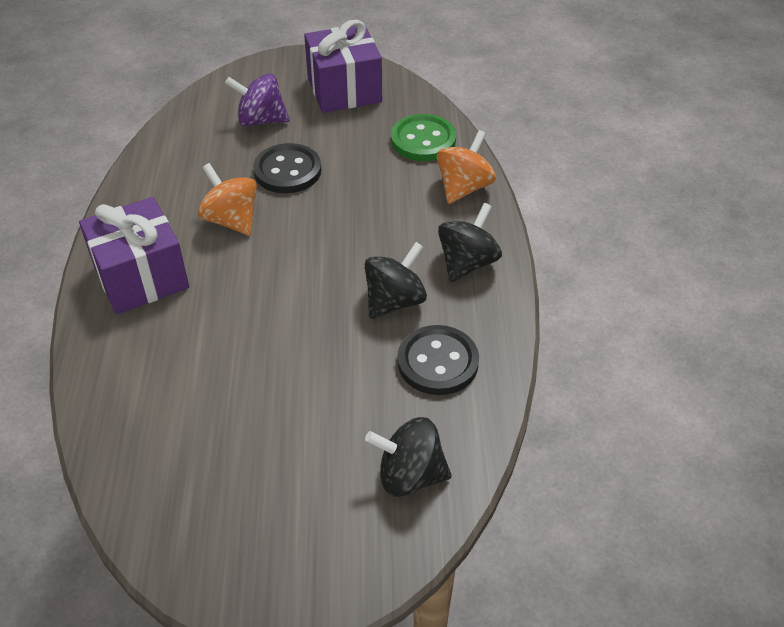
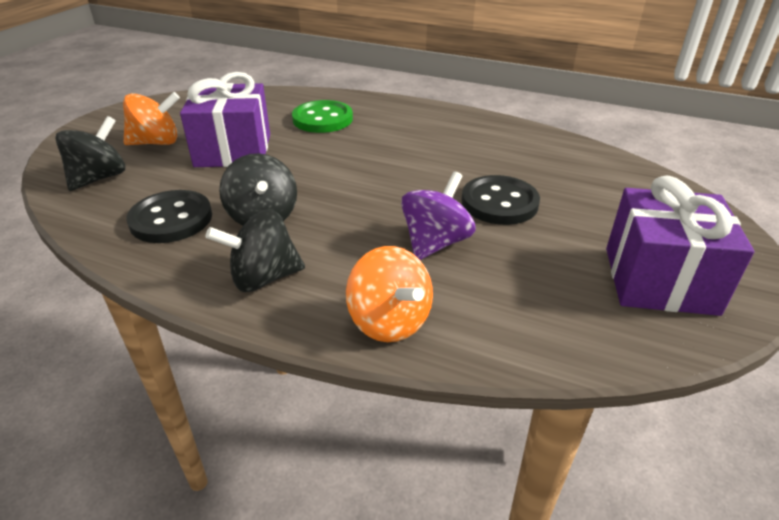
camera: 115 degrees right, 10 degrees down
purple gift [79,197,189,314] -> purple gift moved to [180,72,270,167]
orange spinning top [198,163,257,236] -> orange spinning top moved to [123,92,180,145]
purple spinning top [225,73,290,126] -> purple spinning top moved to [401,172,476,260]
green button [391,114,456,161] -> green button moved to [292,100,353,133]
black spinning top [438,203,502,282] -> black spinning top turned 105 degrees clockwise [206,209,305,292]

